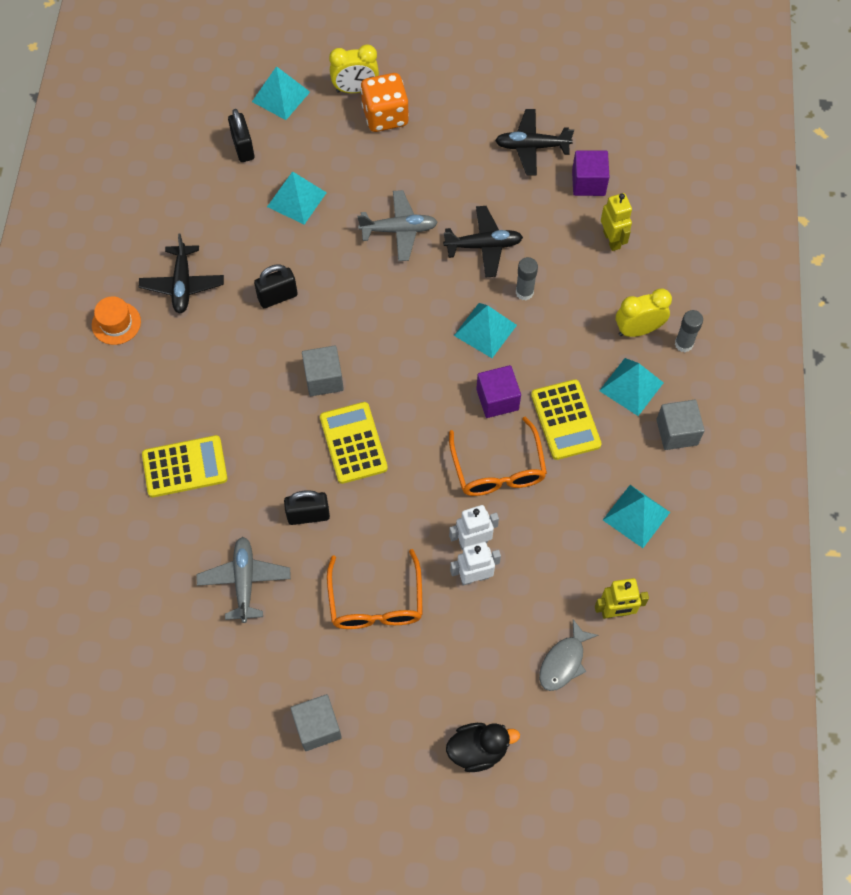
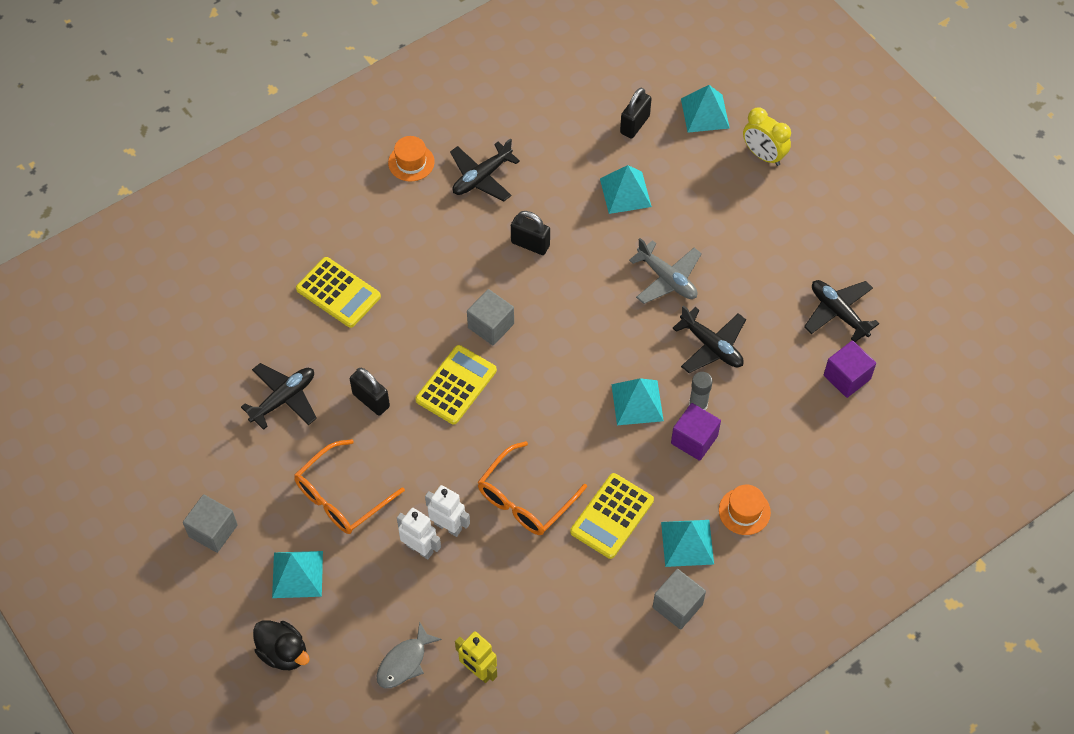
camera: 50 degrees right, 5 degrees down
grey plane [197,537,291,623] -> black plane [241,363,317,430]
orange dice [361,73,409,132] -> none
purple cube [476,365,521,418] -> purple cube moved to [671,403,721,461]
grey fish [539,619,598,691] -> grey fish turned 45 degrees counterclockwise [377,621,442,688]
yellow robot [601,193,632,251] -> none
turquoise pyramid [603,485,670,548] -> turquoise pyramid moved to [272,551,323,598]
yellow clock [616,288,672,337] -> orange hat [719,485,771,535]
grey glue stick [675,310,703,352] -> none

